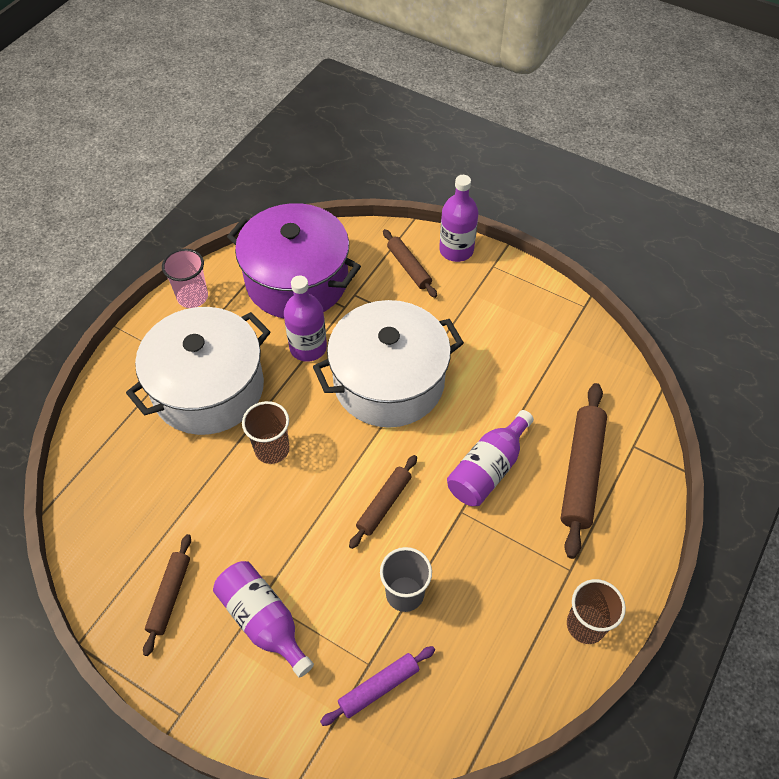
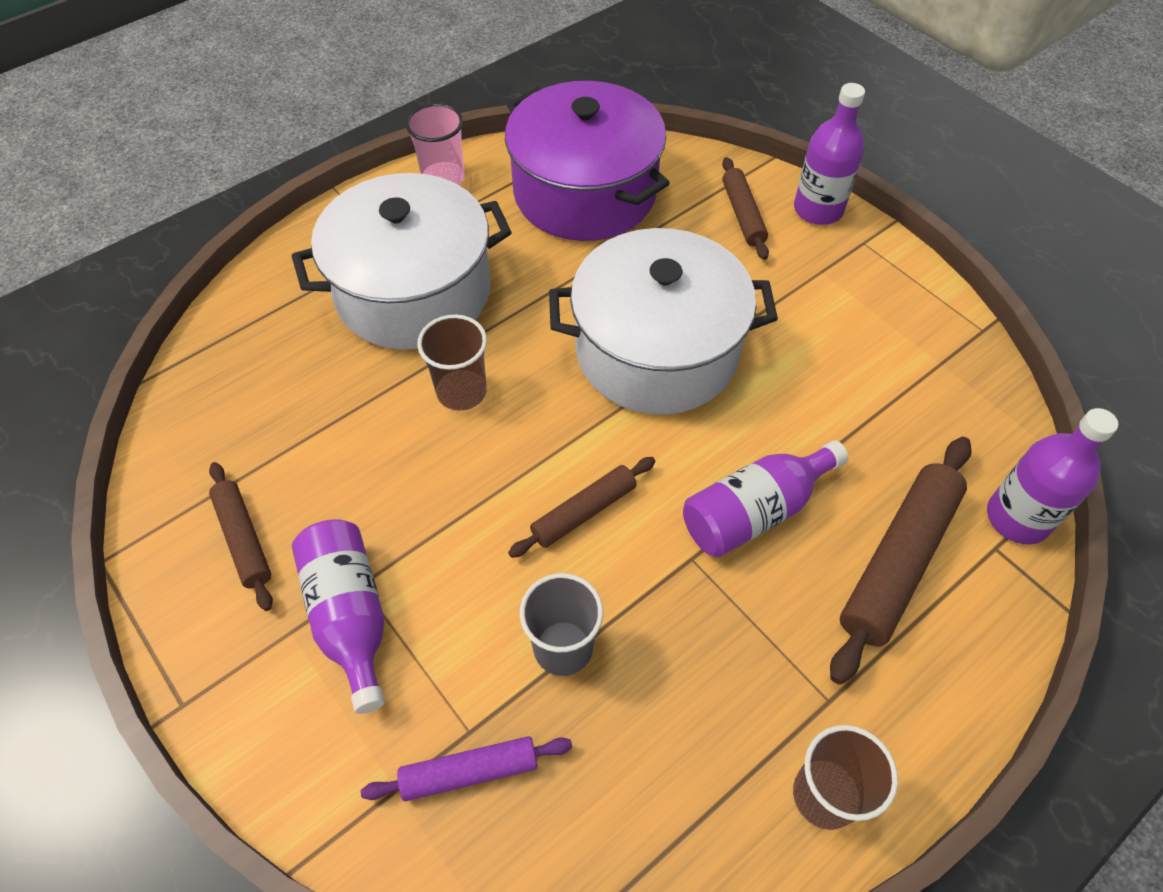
camera: 20 degrees right, 0 degrees up
brown rolling pin [143,534,191,656] -> brown rolling pin turned 60 degrees counterclockwise [209,462,273,611]
purple bottle [284,275,327,362] -> purple bottle moved to [987,408,1118,545]

